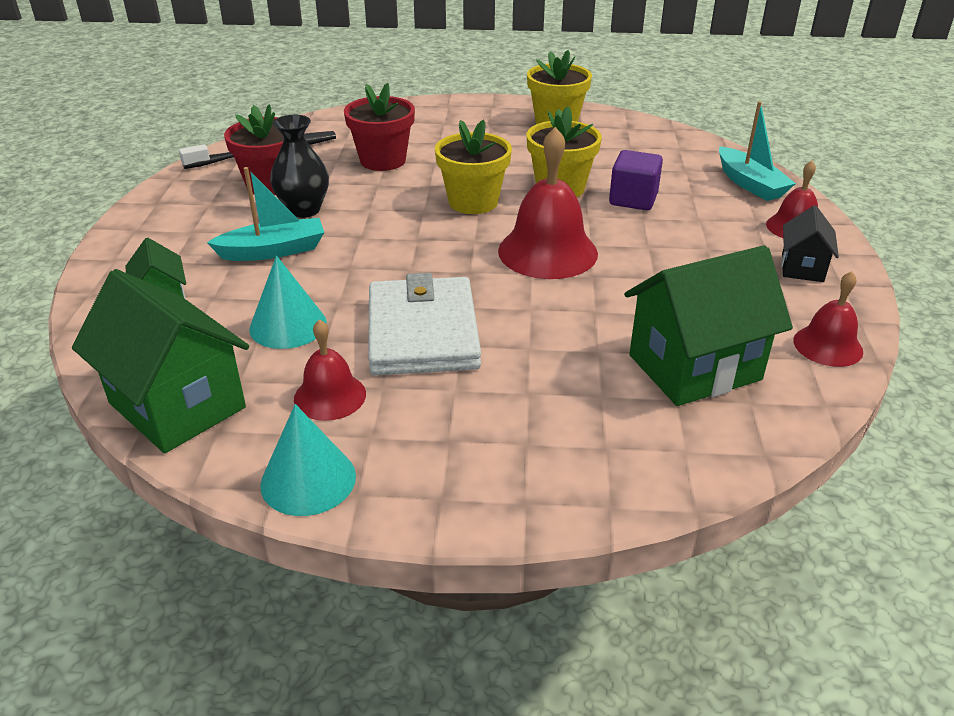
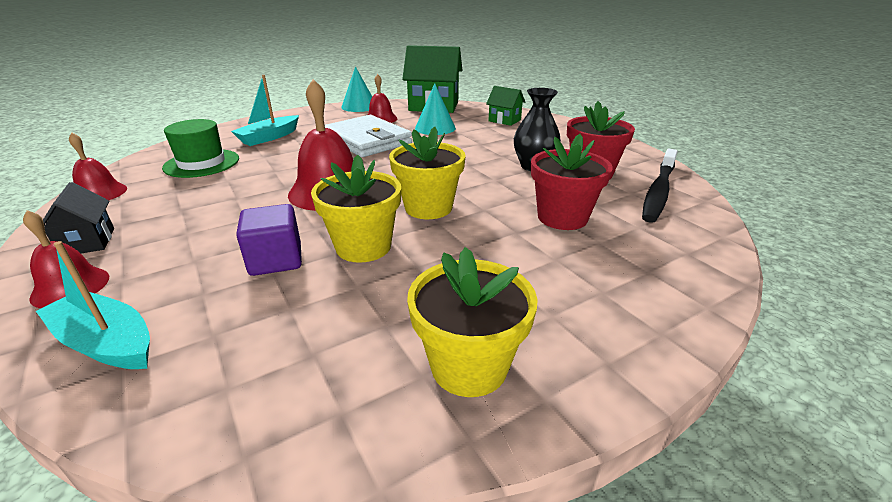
camera: 145 degrees right, 5 degrees down
turquoise boat [207,167,324,261] -> turquoise boat moved to [231,75,299,146]
green house [624,245,793,406] -> green hat [162,119,239,178]

